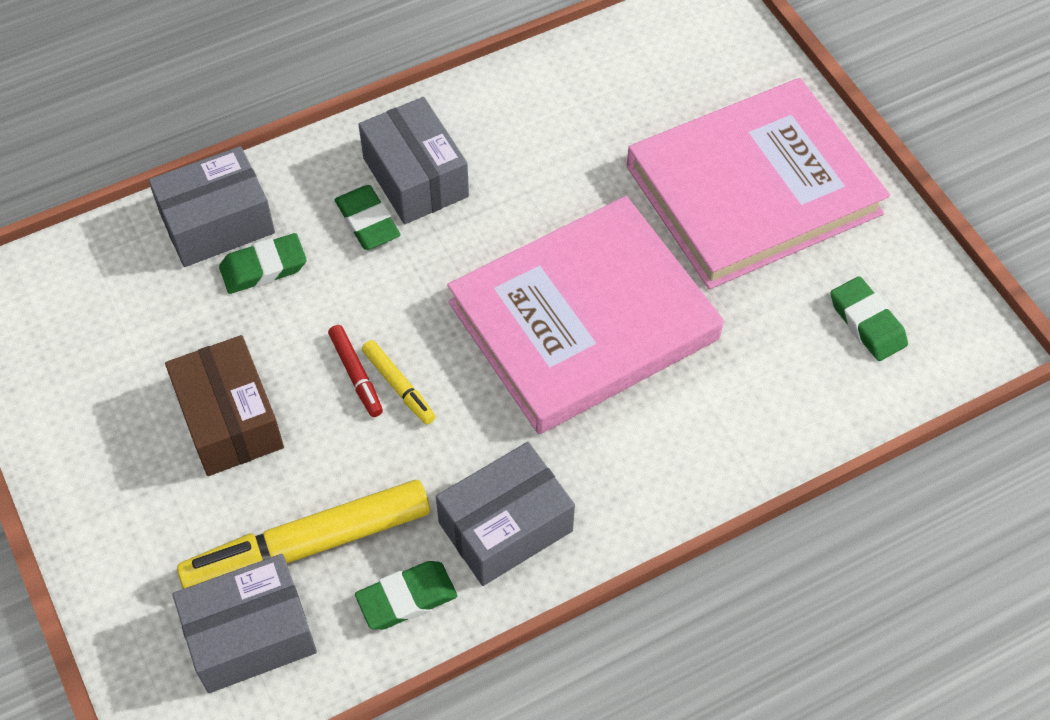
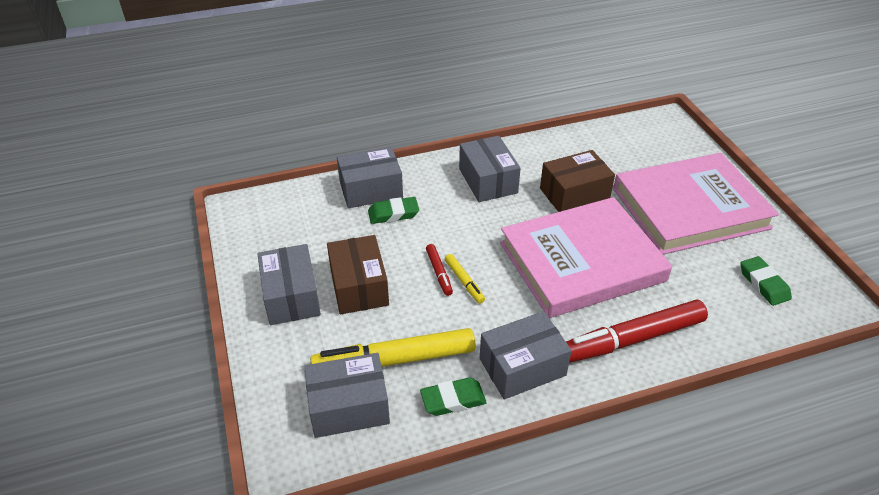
camera: 10 degrees right, 15 degrees down
green eraser [335,185,401,250] -> none
none -> grey box [258,244,321,325]
none -> brown box [540,150,615,212]
none -> red marker [566,299,708,363]

